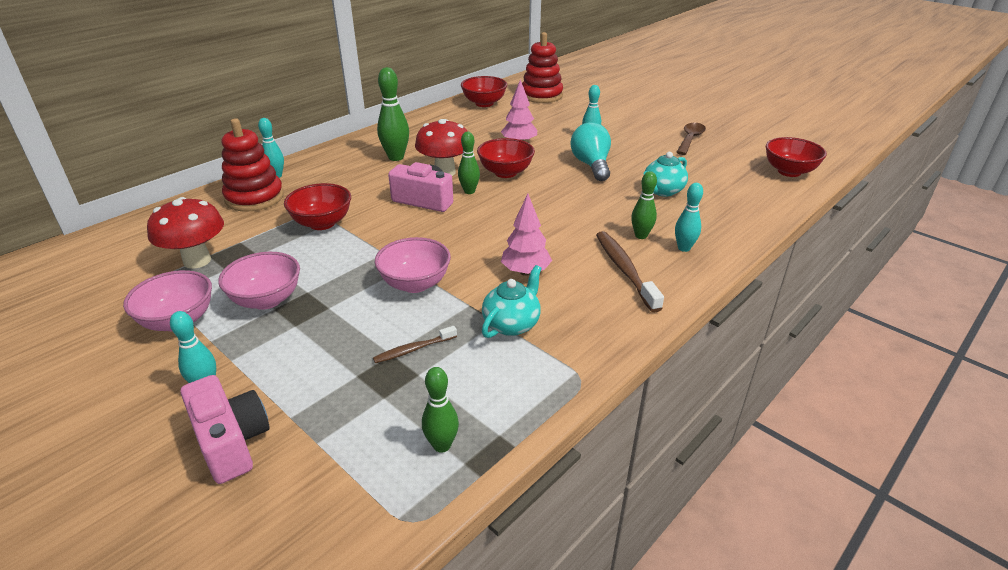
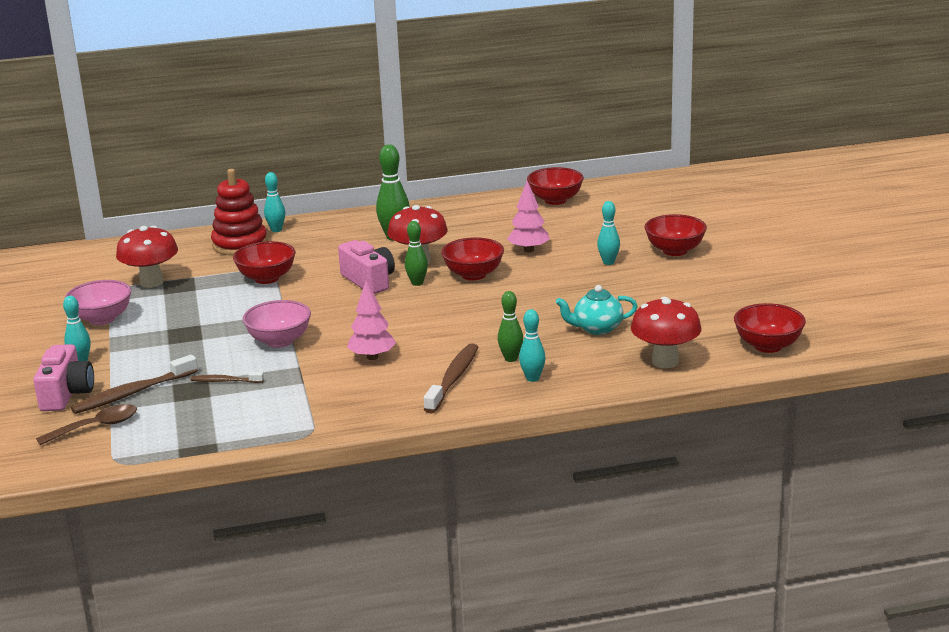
camera: 35 degrees right, 10 degrees down
pink bowl [218,252,300,310] -> none
green bowling pin [422,367,459,453] -> none
turquoise teapot [482,265,542,338] -> none
red stacking toy [522,32,563,103] -> none
turquoise light bulb [571,122,611,181] -> none
brown spoon [676,123,706,155] -> brown spoon moved to [36,404,137,445]
none -> brown toothbrush [71,354,198,414]
none -> red mushroom [631,297,702,368]
none -> red bowl [644,214,707,256]

